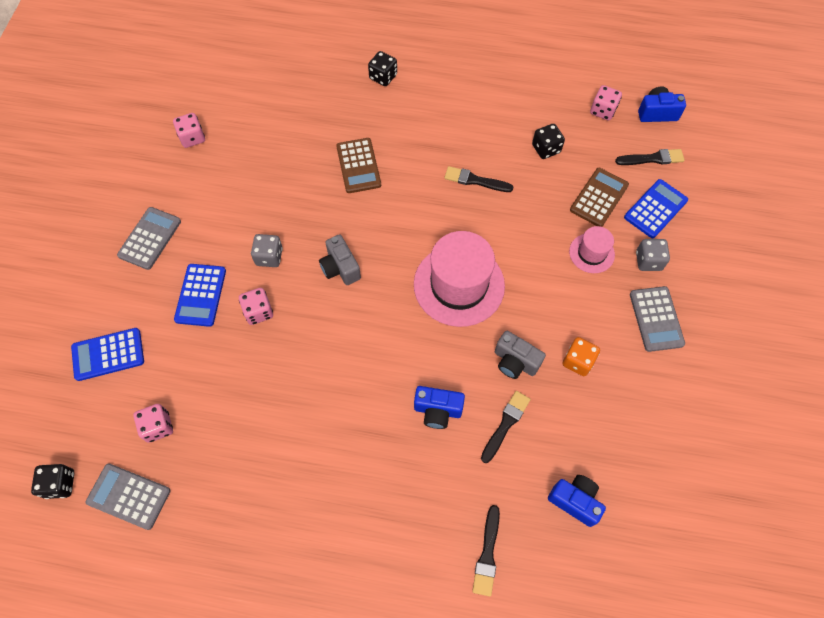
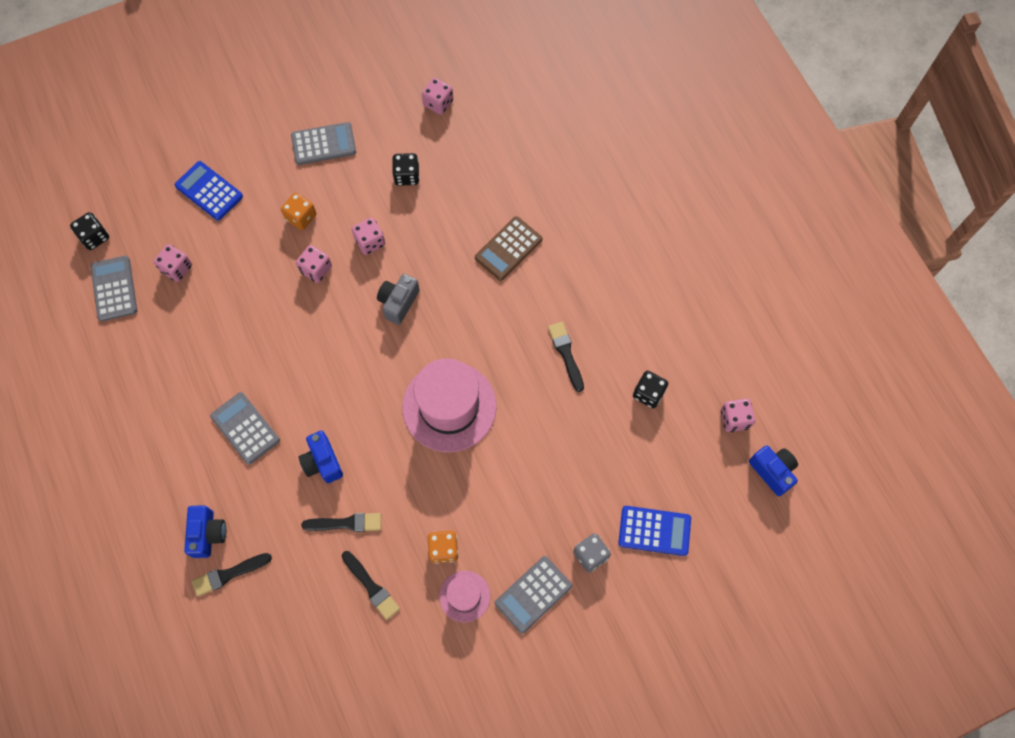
camera: 55 degrees right, 5 degrees up
blue calculator [174,264,226,327] -> orange dice [281,193,316,230]
grey dice [251,234,283,267] -> pink dice [351,218,385,255]
black dice [368,51,397,86] -> black dice moved to [392,153,419,186]
grey camera [495,331,546,379] -> none
blue camera [548,475,606,527] -> blue camera moved to [184,505,226,558]
pink hat [569,226,615,273] -> pink hat moved to [439,571,490,623]
brown calculator [570,168,629,227] -> none
black brush [615,149,685,165] -> black brush moved to [342,551,400,620]
none -> grey calculator [210,392,280,465]

